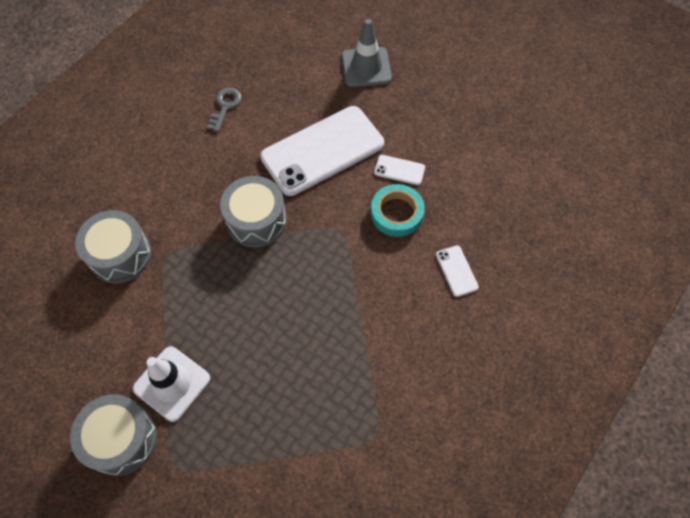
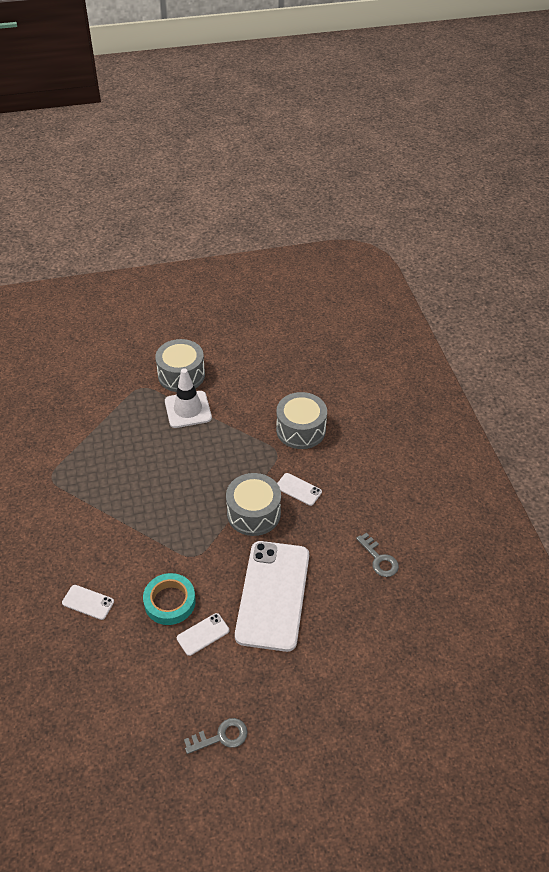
camera: 130 degrees right, 15 degrees down
grey traffic cone [342,19,392,87] -> none
none -> grey key [184,718,248,754]
none -> white phone [277,473,322,506]

